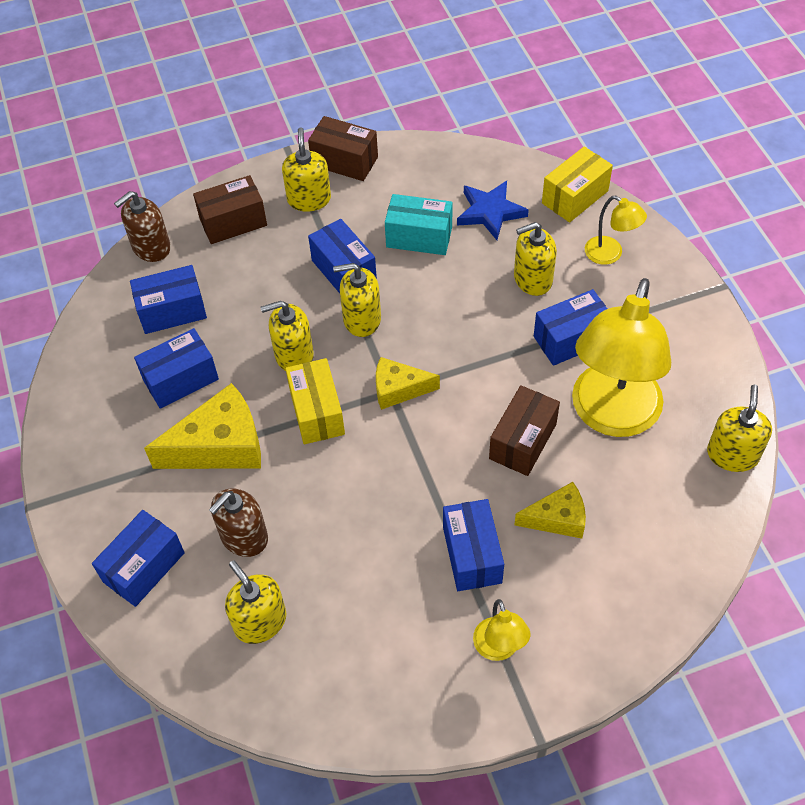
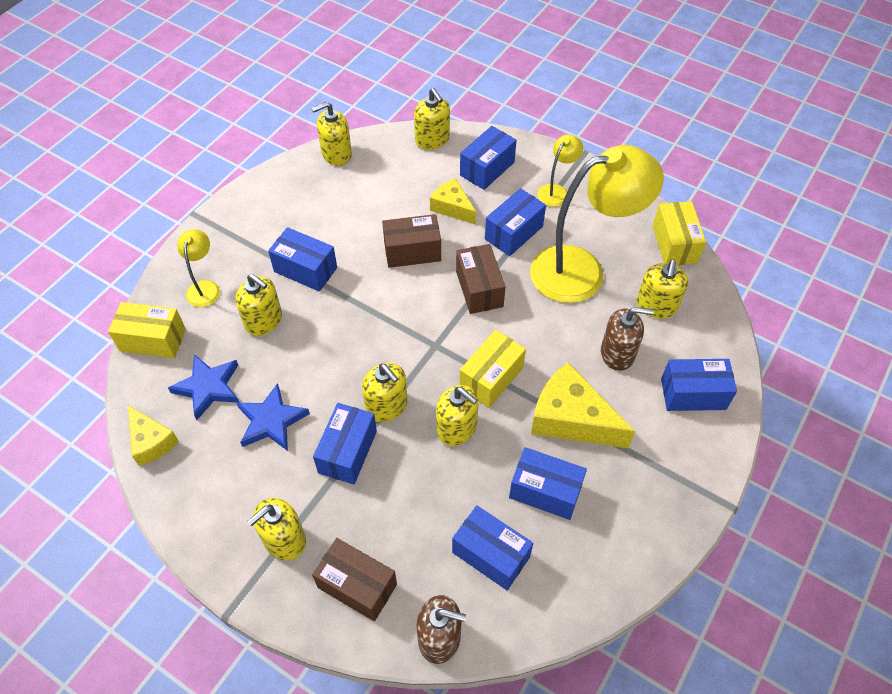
camera: 130 degrees left, 0 degrees up
brown box [308,116,378,181] -> brown box moved to [456,244,506,314]
yellow cheese [376,357,440,410] -> yellow cheese moved to [128,405,179,466]
turquoise box [385,194,453,255] -> blue star [237,383,310,451]
yellow lamp [572,278,671,437] -> yellow lamp moved to [530,145,664,303]
none -> yellow soap dispenser [414,88,450,150]
none -> blue box [460,126,517,190]
none -> yellow box [653,201,706,265]

